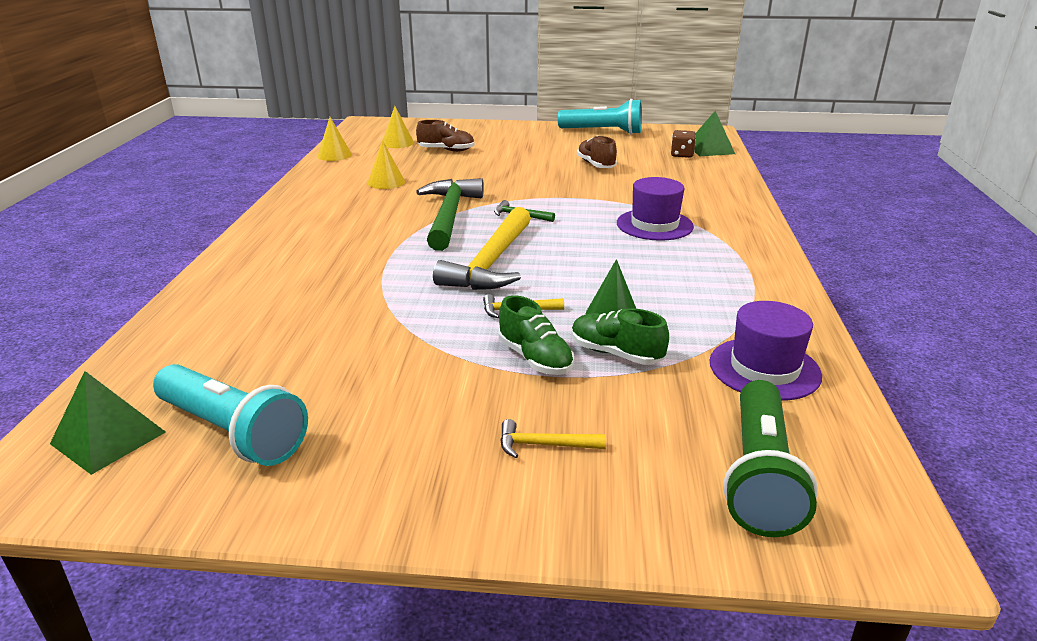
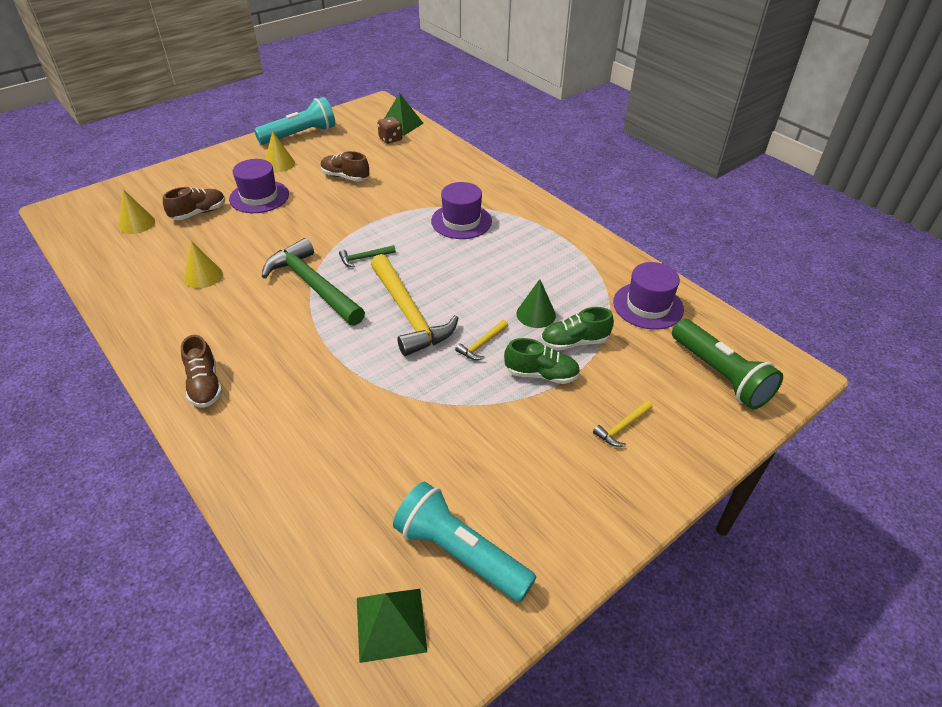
camera: 45 degrees left, 15 degrees up
turquoise flashlight [153,364,308,466] -> turquoise flashlight turned 135 degrees counterclockwise [393,482,536,602]
yellow cone [317,117,352,161] -> yellow cone moved to [265,131,295,172]
none -> brown shoe [181,335,222,408]
none -> purple hat [229,159,289,213]

